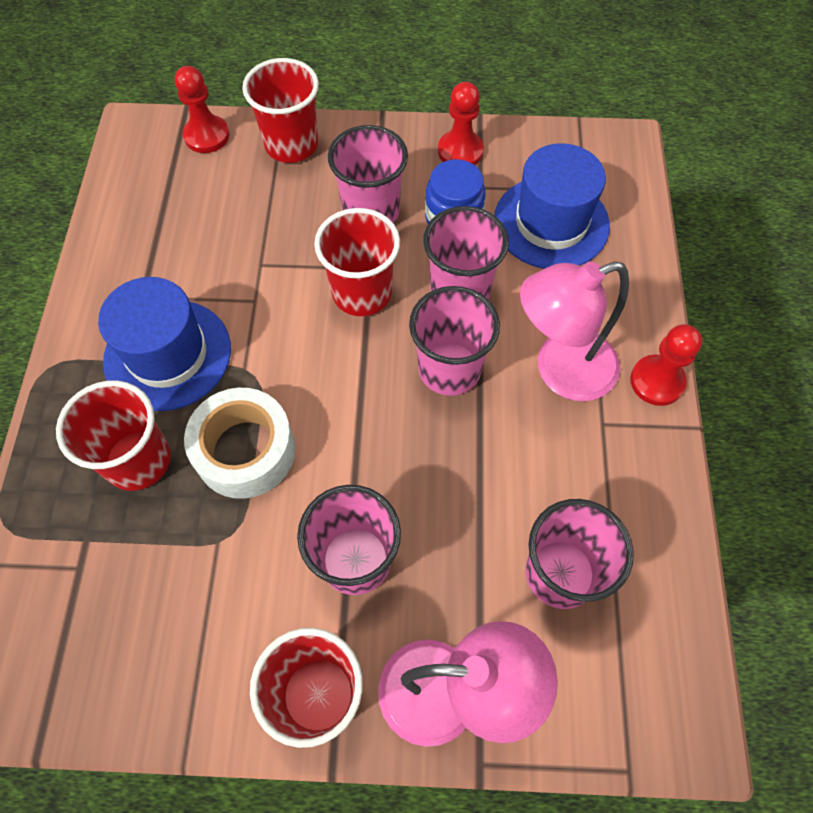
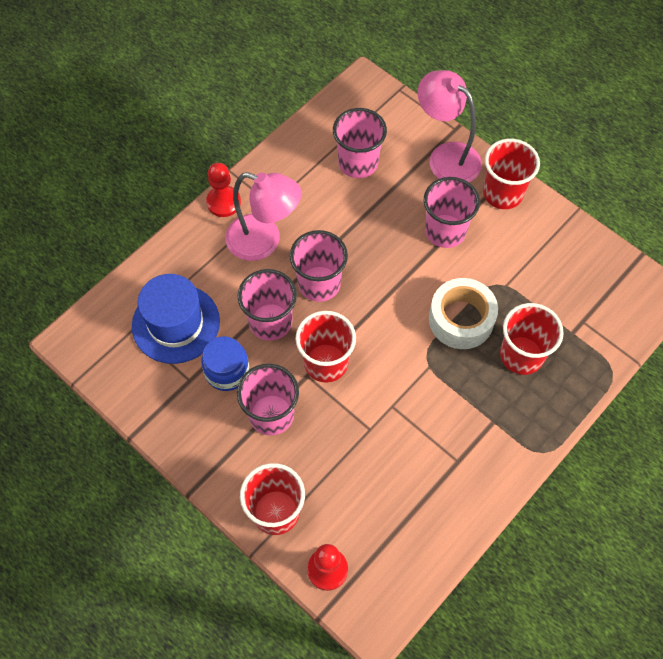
camera: 140 degrees left, 0 degrees up
blue hat [98,277,231,411] -> none
red pawn [438,82,484,165] -> none

